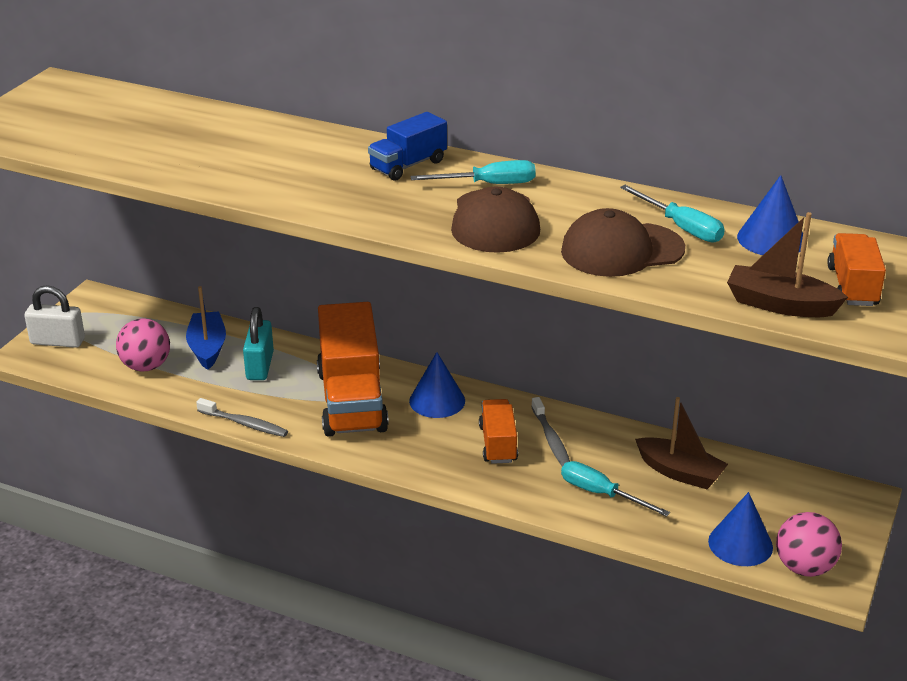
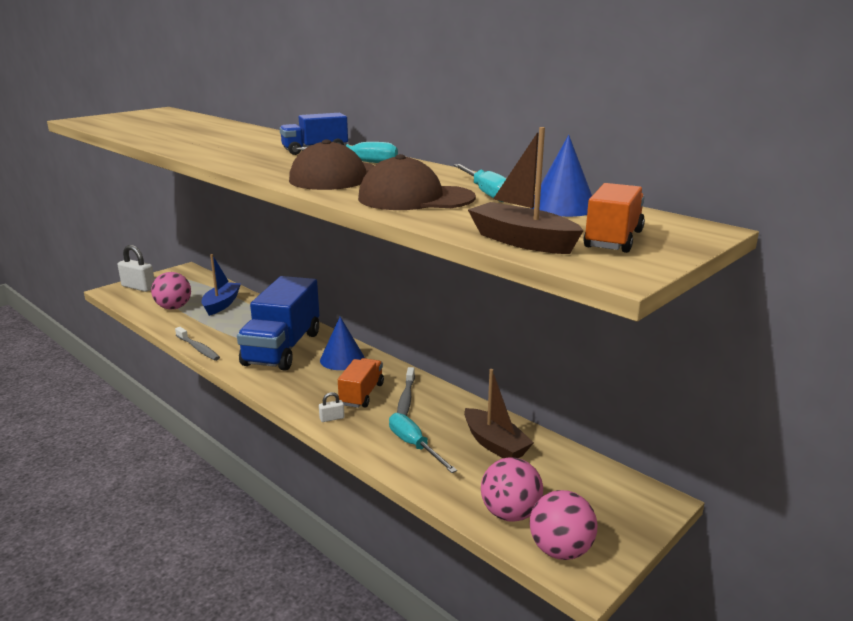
camera: 20 degrees right, 10 degrees down
turquoise padlock [243,307,274,380] -> none
orange truck [317,302,389,437] -> blue truck [237,276,319,371]
blue cone [708,492,773,566] -> pink ball [481,458,543,522]
none -> white padlock [319,392,344,422]

